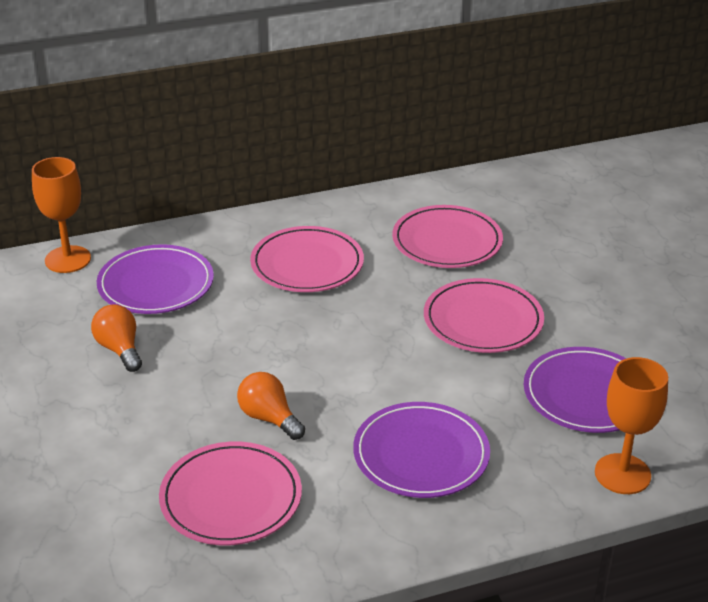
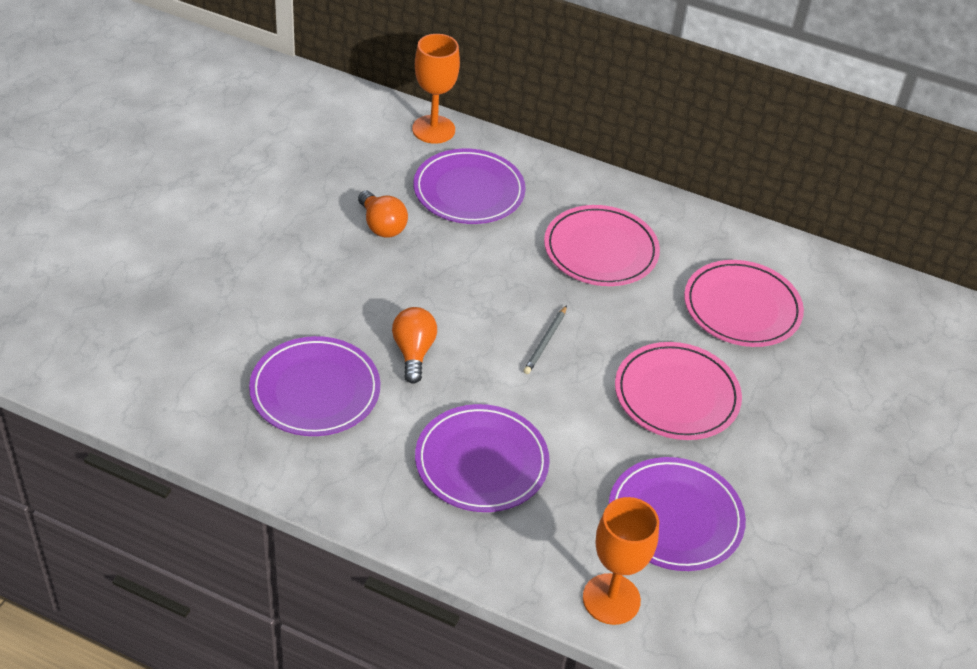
camera: 40 degrees right, 10 degrees up
orange light bulb [91,304,142,372] -> orange light bulb turned 135 degrees clockwise [358,191,408,238]
pink plate [159,442,302,545] -> purple plate [249,336,380,436]
none -> grey pencil [523,305,567,374]

